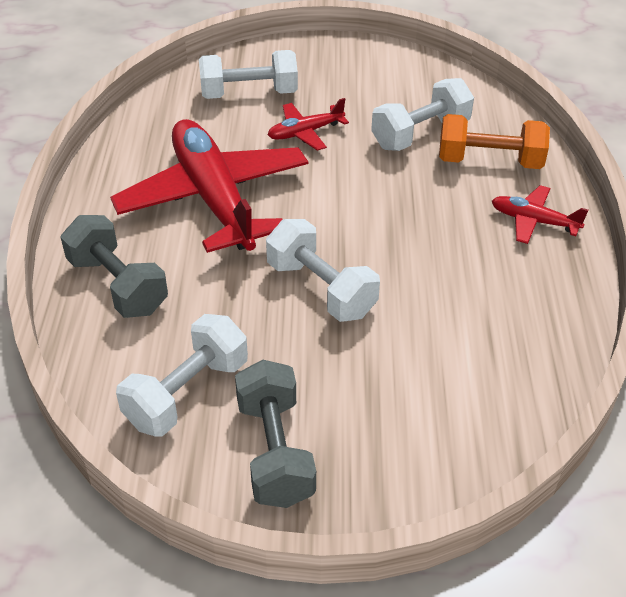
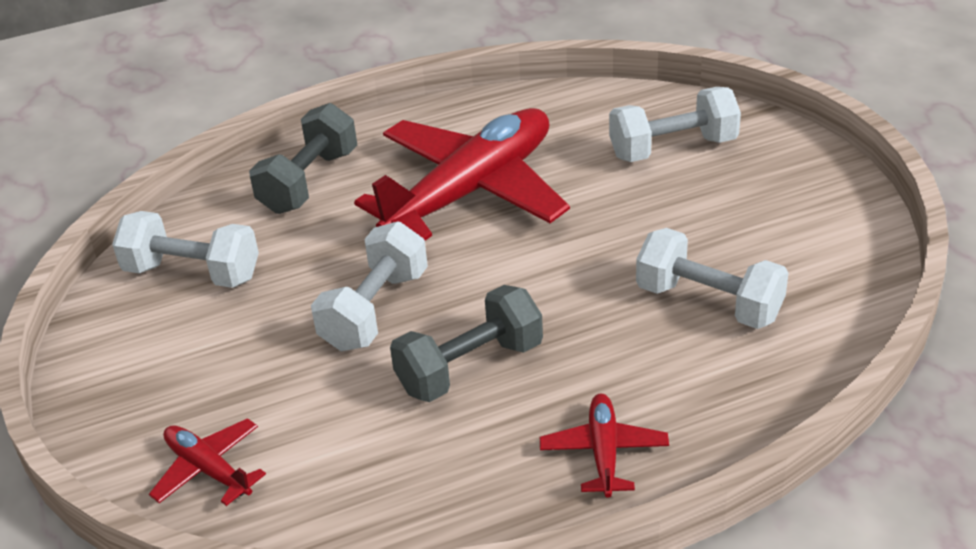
camera: 70 degrees right, 5 degrees down
white dumbbell [199,50,298,99] -> white dumbbell turned 75 degrees counterclockwise [609,87,741,162]
grey dumbbell [235,360,316,508] -> grey dumbbell moved to [390,285,543,402]
red plane [268,98,349,151] -> red plane moved to [149,418,266,506]
orange dumbbell [439,114,550,169] -> none

